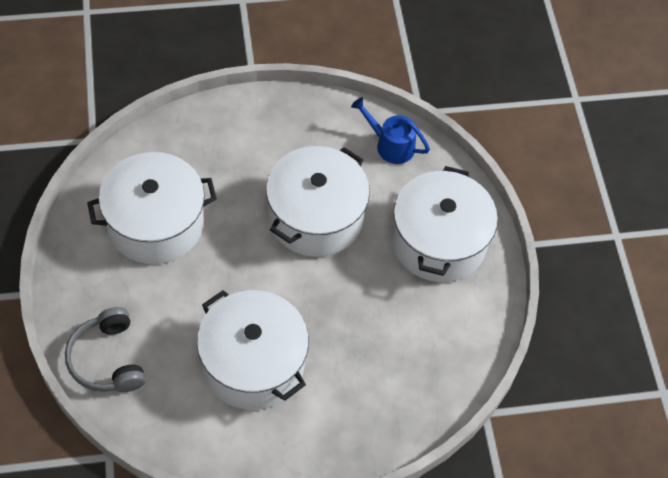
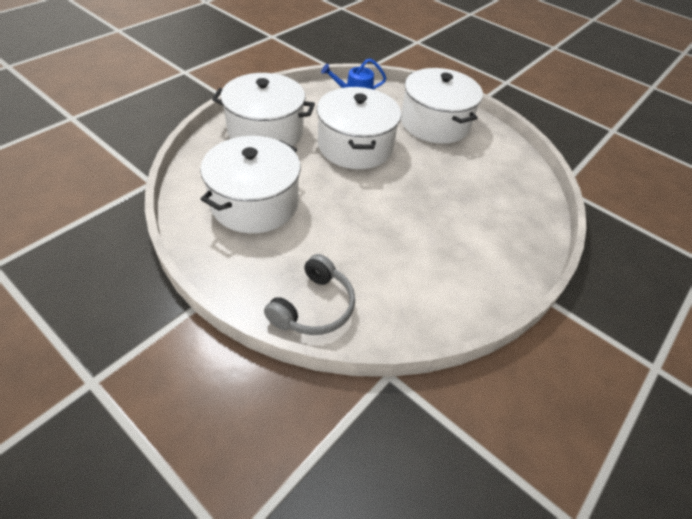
camera: 40 degrees left, 10 degrees down
grey headphones [65,307,145,392] -> grey headphones turned 90 degrees counterclockwise [264,254,355,335]
white pot [197,290,309,410] -> white pot moved to [212,73,315,146]

